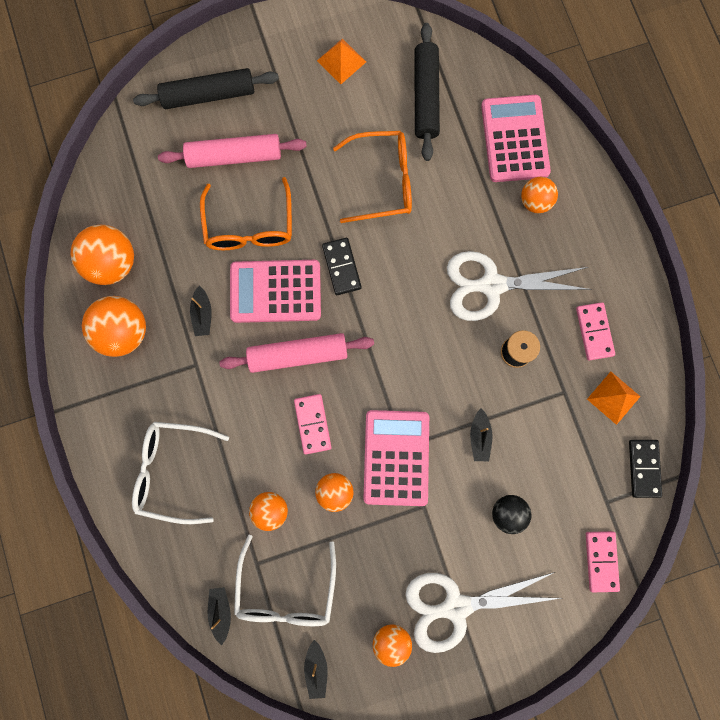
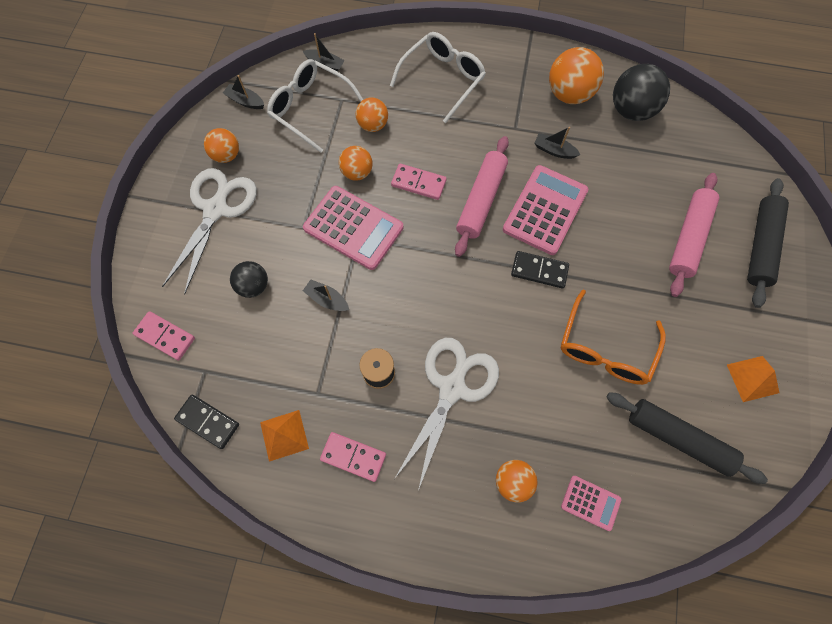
camera: 120 degrees right, 10 degrees down
orange ball [71,225,134,285] -> black ball [613,64,670,121]
orange glasses [200,177,292,250] -> none
pink calculator [481,95,551,182] -> pink calculator [561,476,622,531], size x0.52

